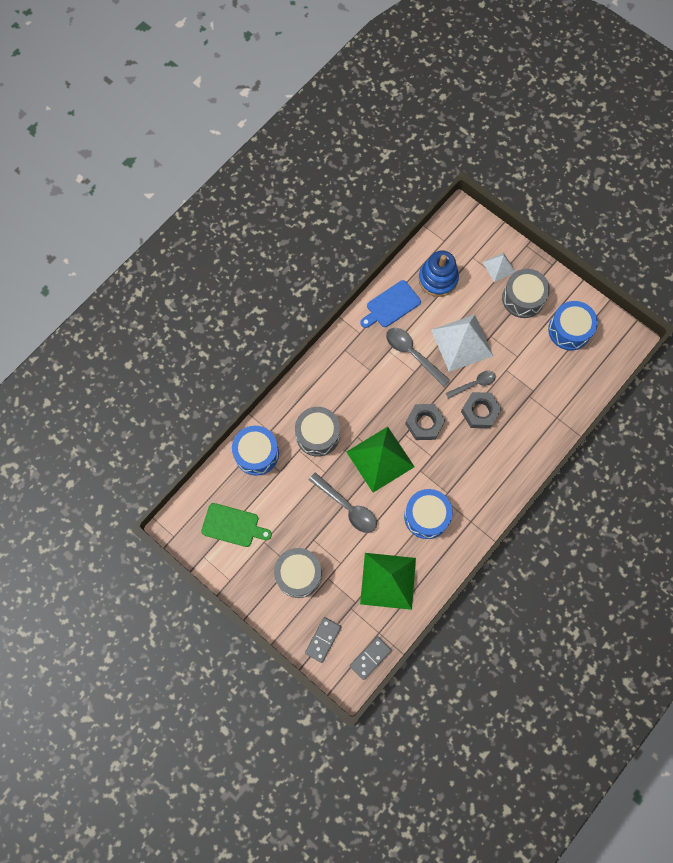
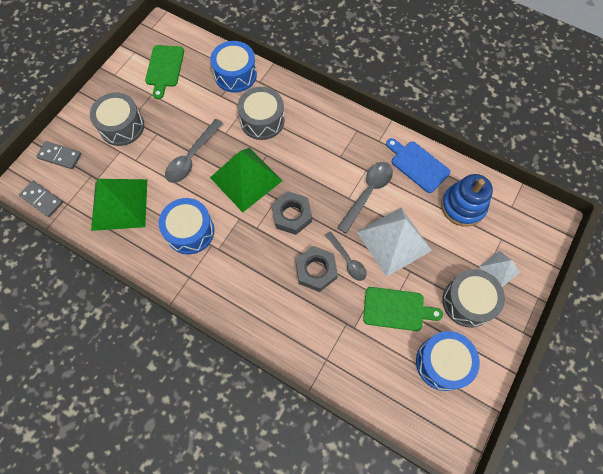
camera: 80 degrees right, 5 degrees down
none -> green cutting board [363,287,443,331]

